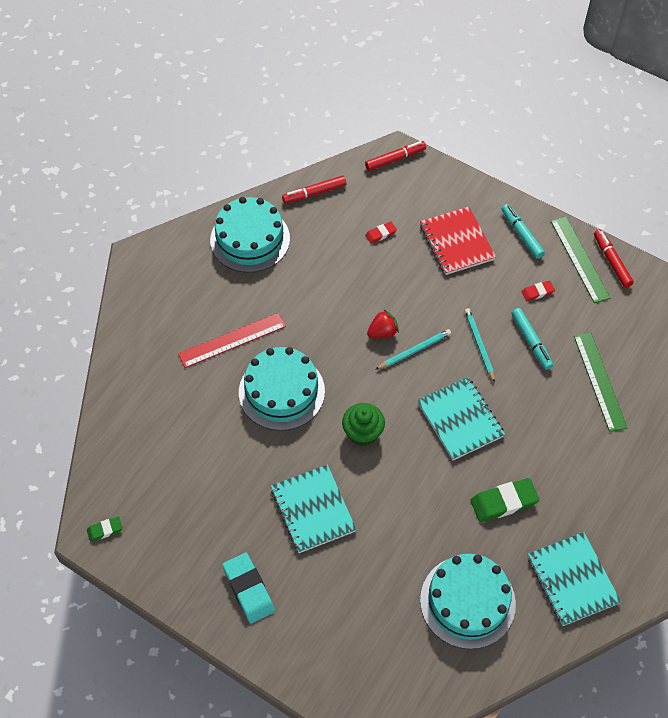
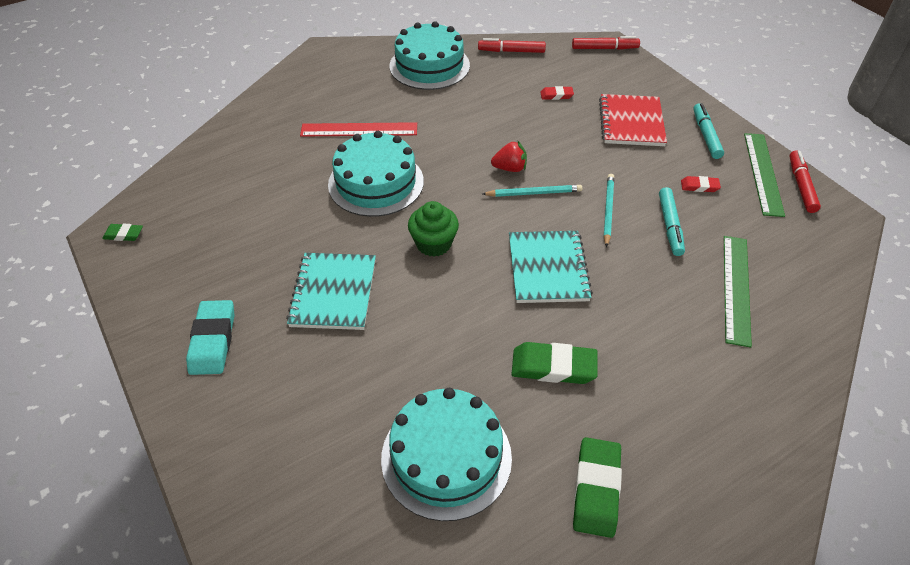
camera: 25 degrees right, 10 degrees down
turquoise notebook [528,532,621,626] -> green eraser [573,437,622,538]

